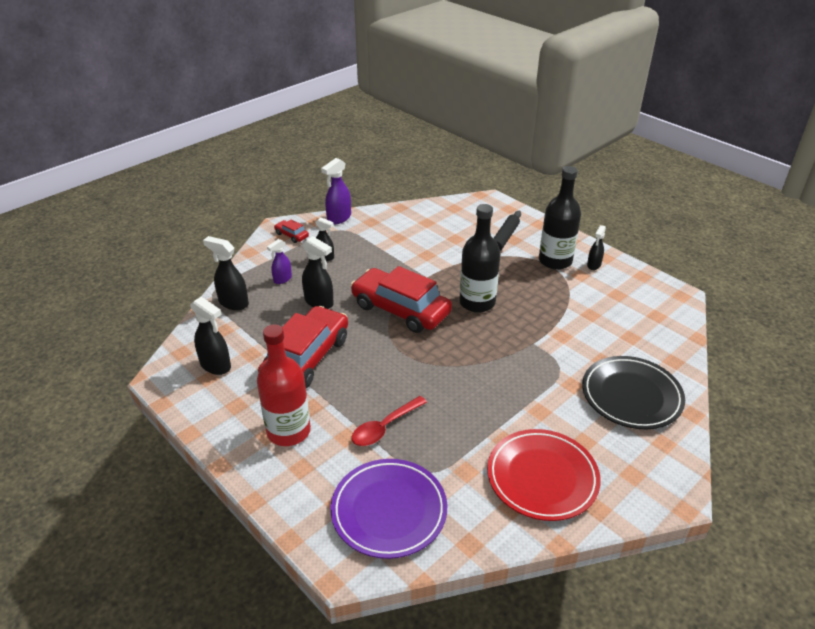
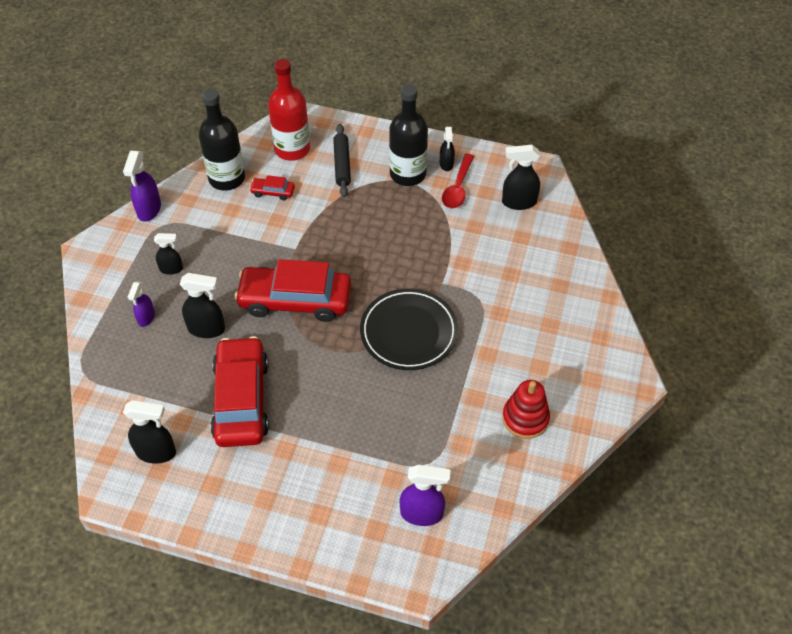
camera: 30 degrees left, 15 degrees up
black spray bottle [203,236,249,310] -> black spray bottle moved to [502,145,540,210]
red bottle [257,324,311,446] -> red bottle moved to [268,59,310,161]
red car [274,219,309,243] -> red car moved to [249,175,295,200]
purple plate [331,459,447,559] -> purple spray bottle [400,465,451,526]
red spoon [352,396,427,446] -> red spoon moved to [442,154,474,208]
black bottle [459,204,501,313] -> black bottle moved to [199,89,245,191]
red plate [487,429,601,521] -> red stacking toy [502,380,550,439]
black plate [582,356,685,429] -> black plate moved to [360,288,458,370]

